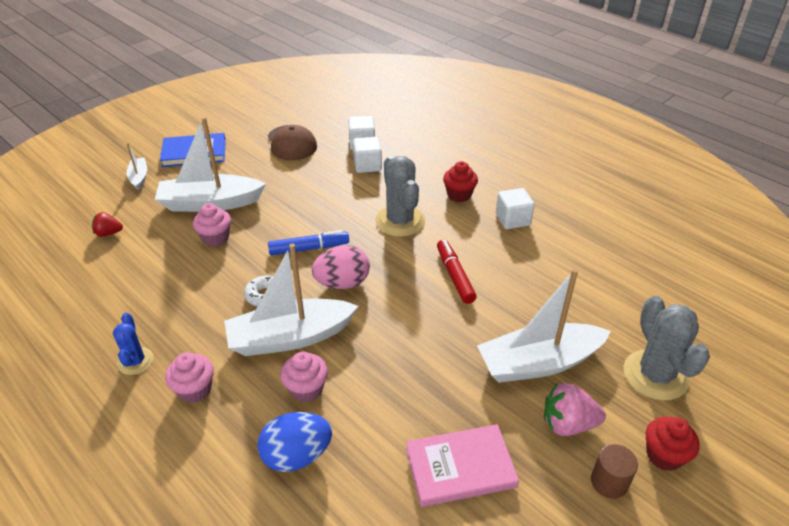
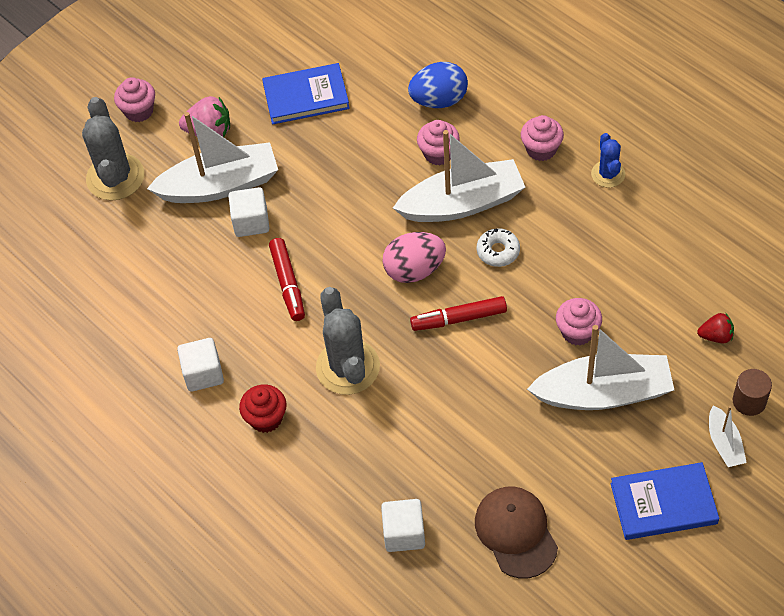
camera: 175 degrees left, 15 degrees up
blue marker [268,230,349,255] -> red marker [410,296,507,331]
white cube [353,137,382,173] -> white cube moved to [228,187,270,237]
pink book [406,424,519,507] -> blue book [262,63,350,124]
brown cylinder [591,444,638,499] -> brown cylinder moved to [733,369,772,416]
red cupcake [646,417,700,471] -> pink cupcake [114,77,155,122]

